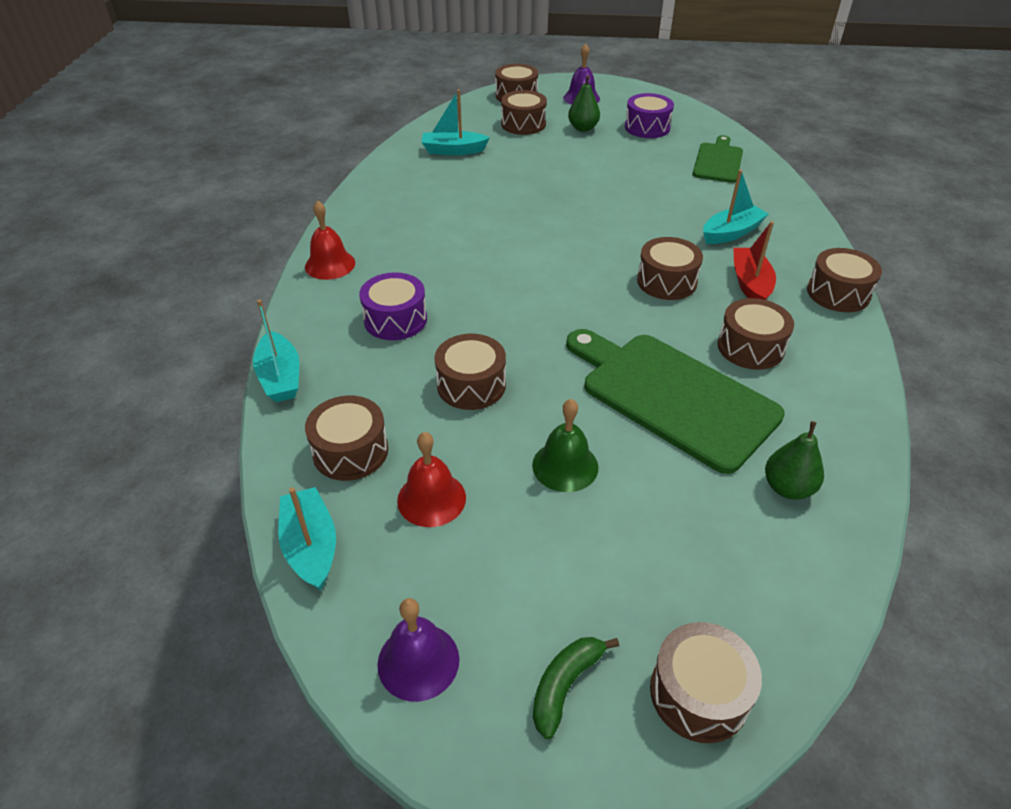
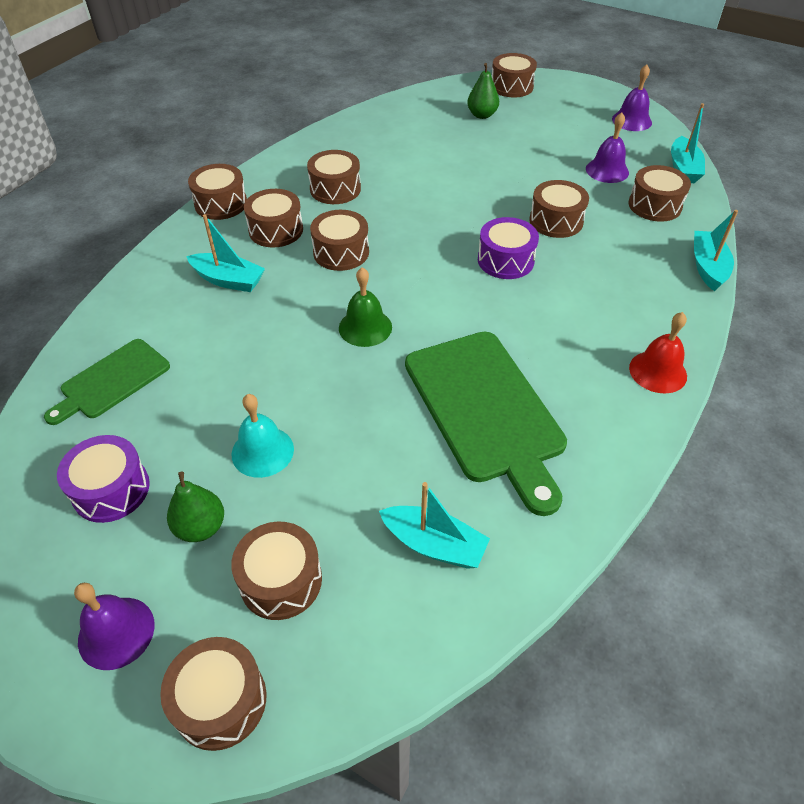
camera: 155 degrees left, 5 degrees up
purple drum [359,272,427,340] -> purple drum moved to [478,217,539,279]
red bell [397,432,466,527] -> purple bell [586,113,629,183]
green bell [532,399,598,492] -> green bell moved to [339,267,392,347]
green banana [533,637,619,739] -> none
green cutting board [566,329,785,474] -> green cutting board moved to [405,332,567,516]
turquoise boat [703,170,768,244] -> turquoise boat turned 150 degrees counterclockwise [186,214,265,292]
red boat [733,221,776,300] -> brown drum [244,189,303,247]
green pear [765,421,824,500] -> green pear moved to [467,63,499,119]
none -> turquoise bell [232,394,294,478]

